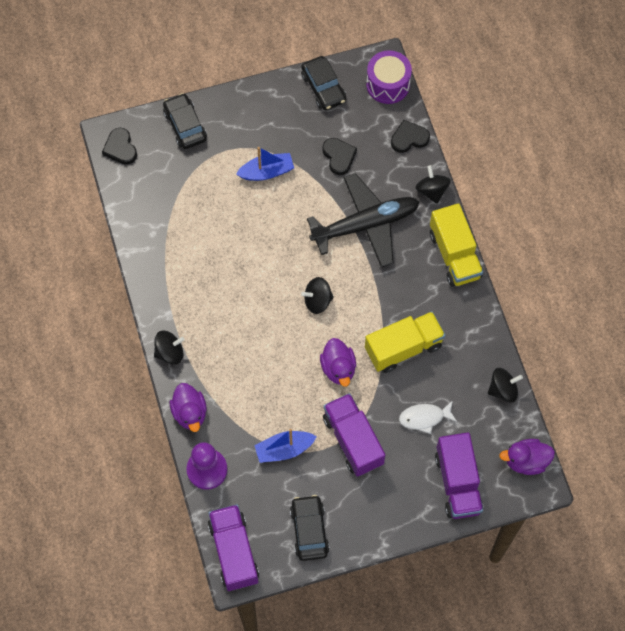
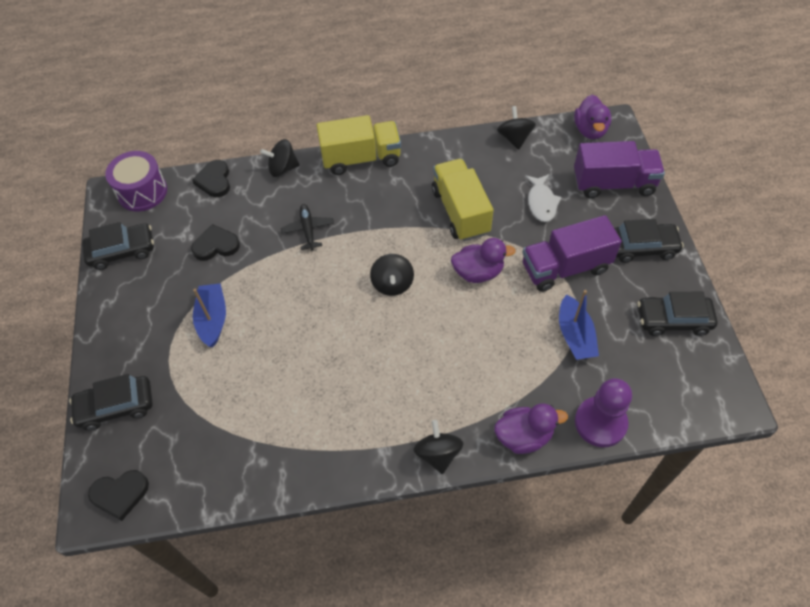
camera: 80 degrees left, 10 degrees down
purple truck [208,504,259,591] -> none
black plane [307,173,419,267] -> black plane [281,204,334,251], size x0.44
none -> black car [614,219,684,263]

